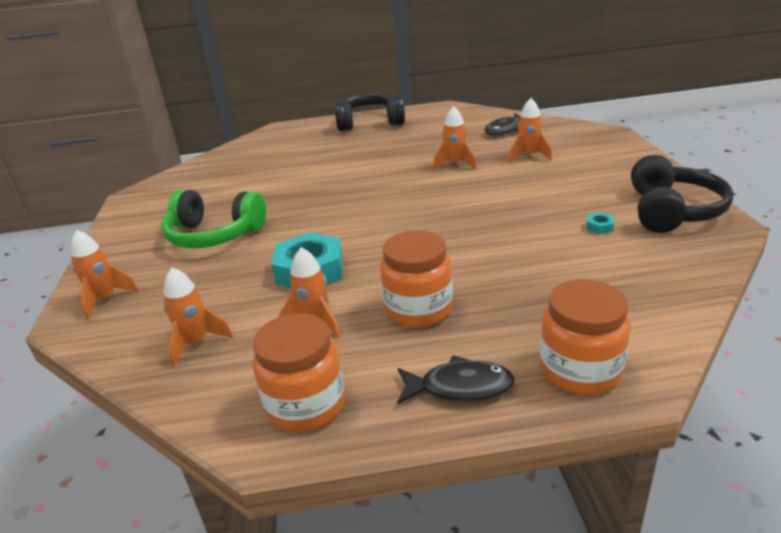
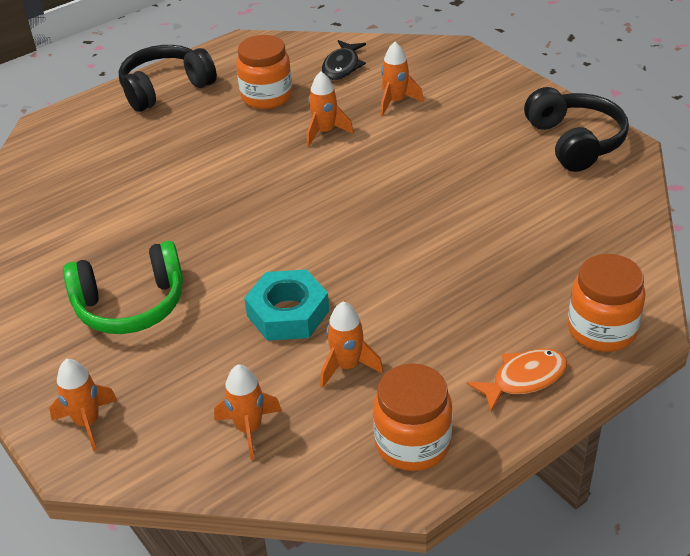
camera: 30 degrees left, 10 degrees up
orange jar [380,230,453,327] -> orange jar moved to [236,35,292,109]
black fish [397,355,515,404] -> orange fish [467,349,567,412]
turquoise nut [586,212,614,234] -> none

